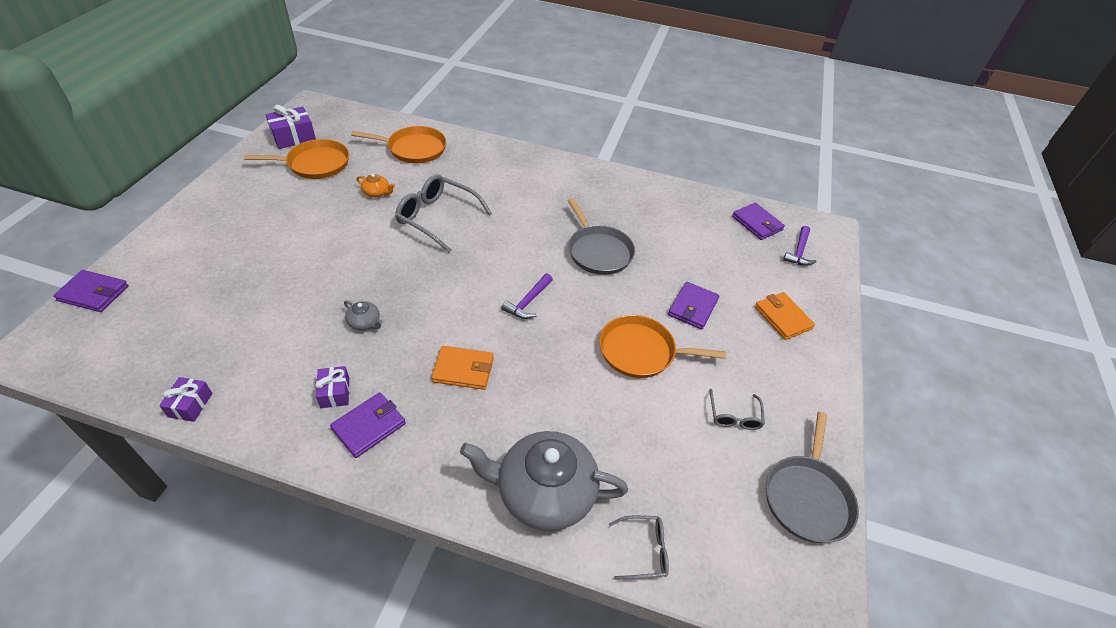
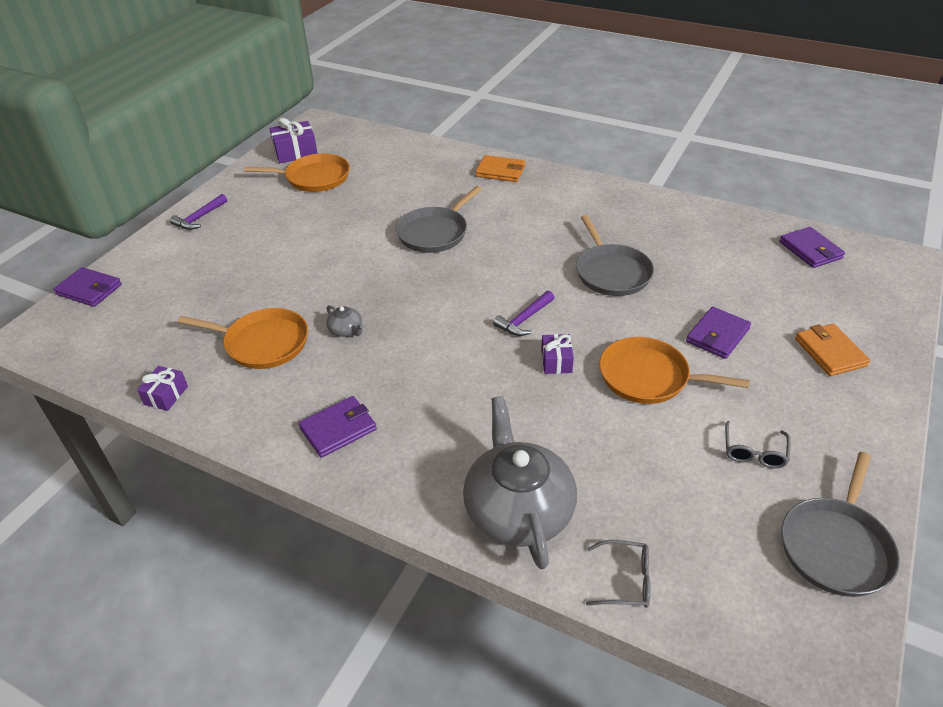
camera: 15 degrees right, 5 degrees down
purple gift [315,366,349,408] -> purple gift moved to [541,334,574,374]
orange pan [351,126,447,163] -> orange pan moved to [178,308,308,369]
orange teapot [356,173,395,197] -> none
grey glasses [395,174,492,253] -> grey pan [396,186,482,253]
orange wallet [431,346,494,390] -> orange wallet moved to [475,155,525,182]
grey teapot [460,431,628,531] -> grey teapot turned 60 degrees clockwise [463,396,577,569]
purple hammer [783,226,816,266] -> purple hammer moved to [170,194,227,230]

